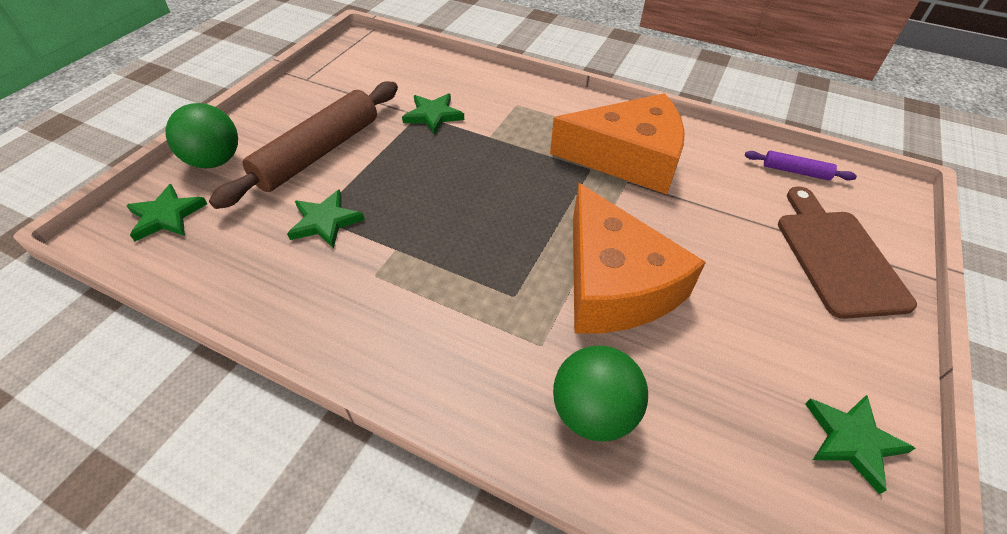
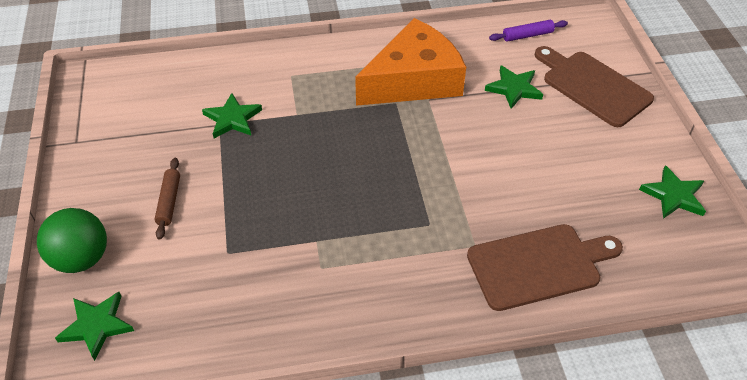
camera: 35 degrees left, 0 degrees up
brown rolling pin [209,81,398,209] -> brown rolling pin [154,158,180,240], size x0.44
green star [287,189,365,248] -> green star moved to [485,65,543,109]
green ball [553,346,648,442] -> brown cutting board [467,224,623,311]
orange cheese [573,183,706,333] -> none

